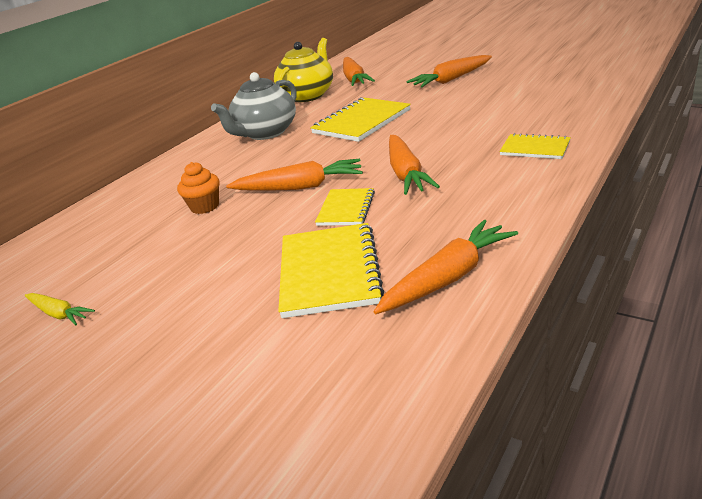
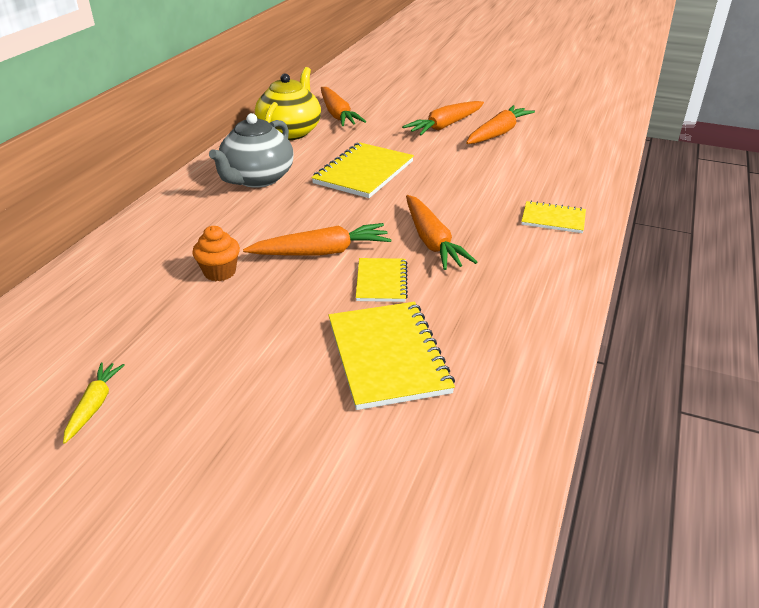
camera: 15 degrees left, 5 degrees up
yellow carrot [25,293,95,325] -> yellow carrot turned 105 degrees counterclockwise [63,362,125,444]
orange carrot [374,220,518,314] -> orange carrot moved to [466,105,535,144]

